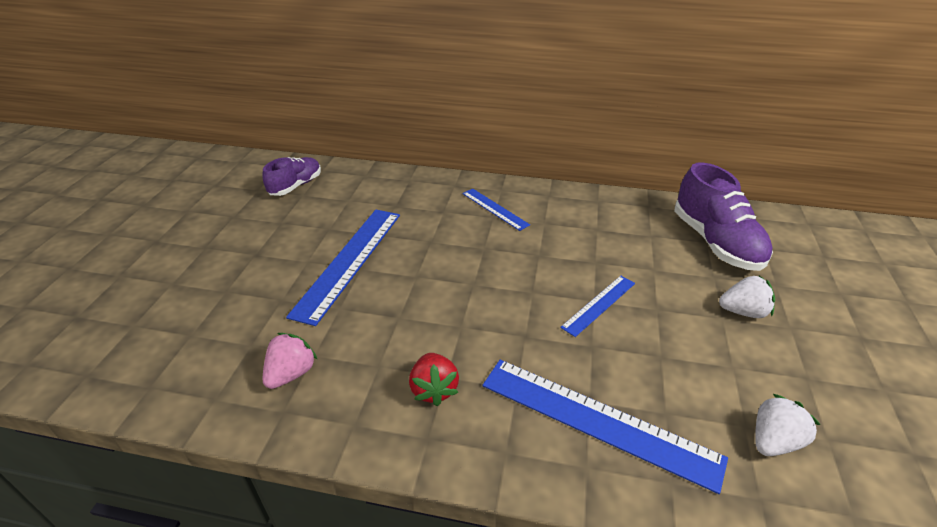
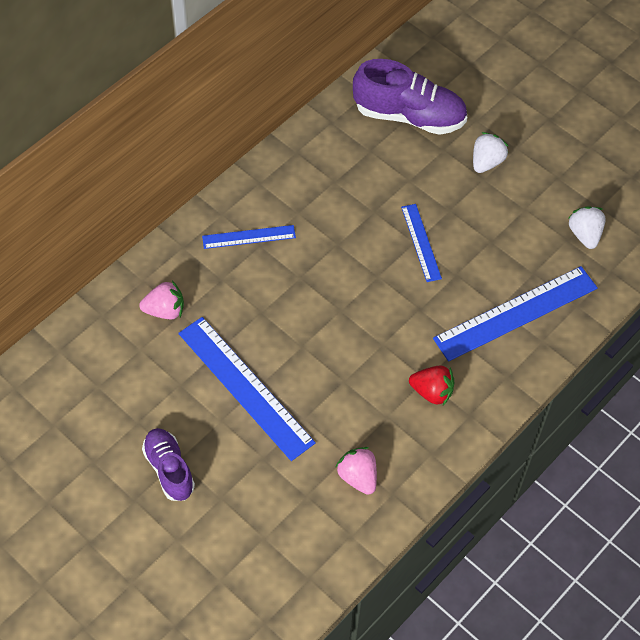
camera: 60 degrees left, 20 degrees up
purple shoe [262,157,321,196] -> purple shoe moved to [142,428,195,501]
none -> pink strawberry [139,281,184,319]

